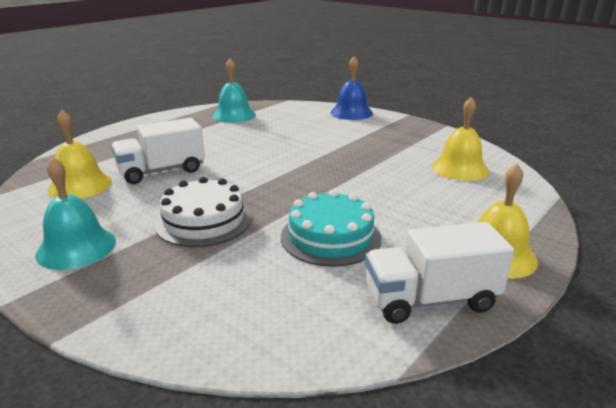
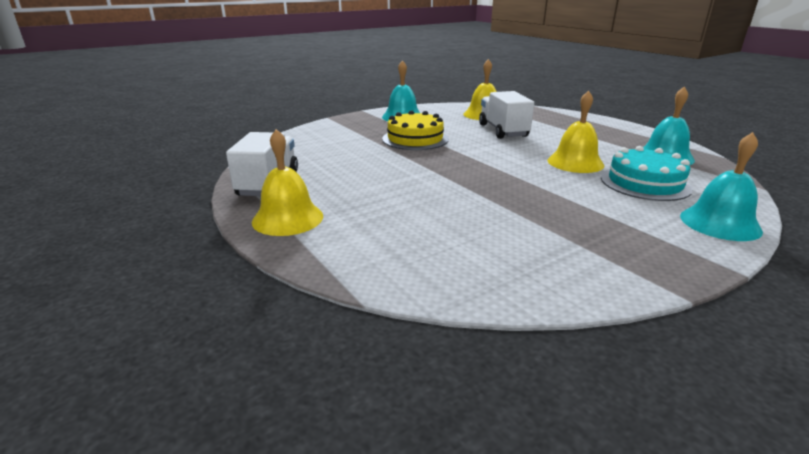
camera: 105 degrees right, 0 degrees up
white cake [155,177,252,247] -> yellow cake [382,110,449,150]
turquoise cake [281,190,382,267] -> turquoise cake moved to [601,146,693,201]
blue bell [330,57,373,120] -> turquoise bell [680,132,763,241]
yellow bell [431,97,489,181] -> yellow bell moved to [548,91,604,173]

